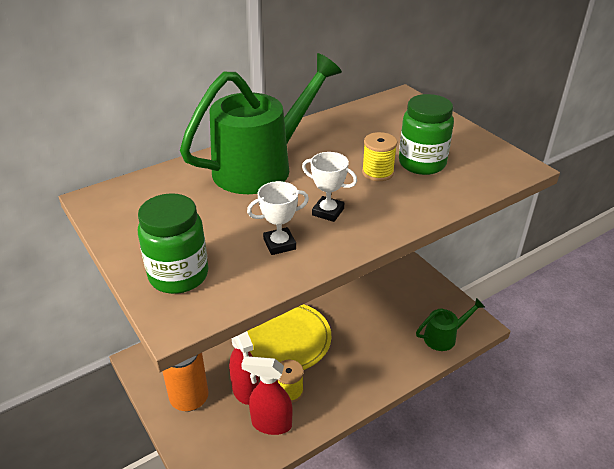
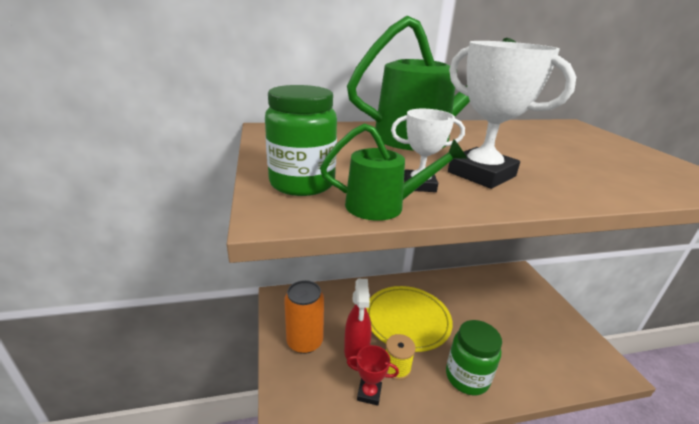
camera: 20 degrees right, 10 degrees down
red spray bottle [241,356,293,435] -> red trophy [347,345,399,406]
white trophy [302,152,357,222] -> white trophy [448,41,576,189], size x1.82
yellow spool [362,132,397,181] -> none
green jar [399,94,454,175] -> green jar moved to [446,320,502,395]
green watering can [416,298,485,351] -> green watering can moved to [320,123,467,221]

